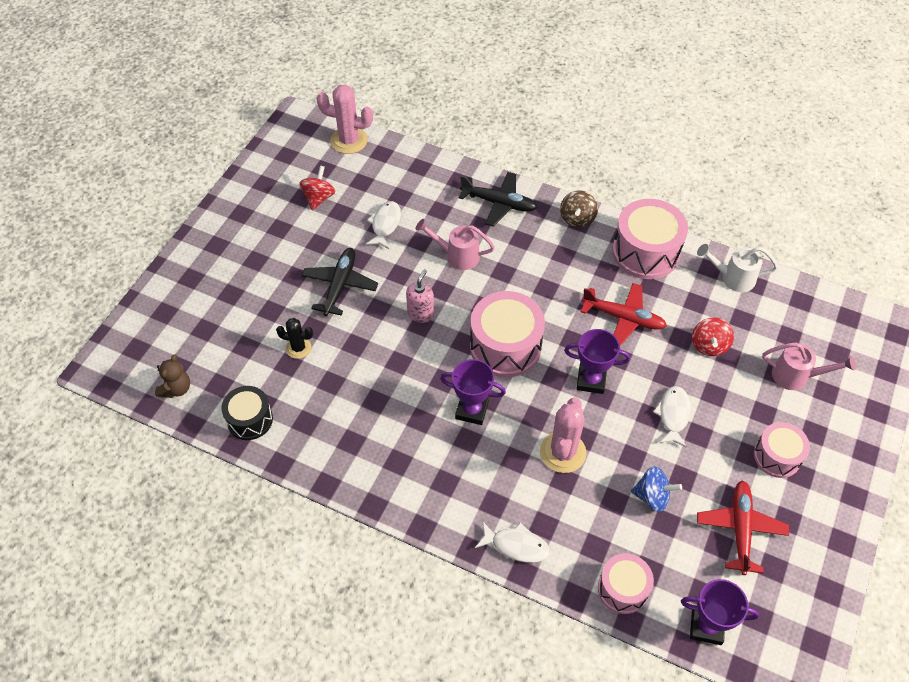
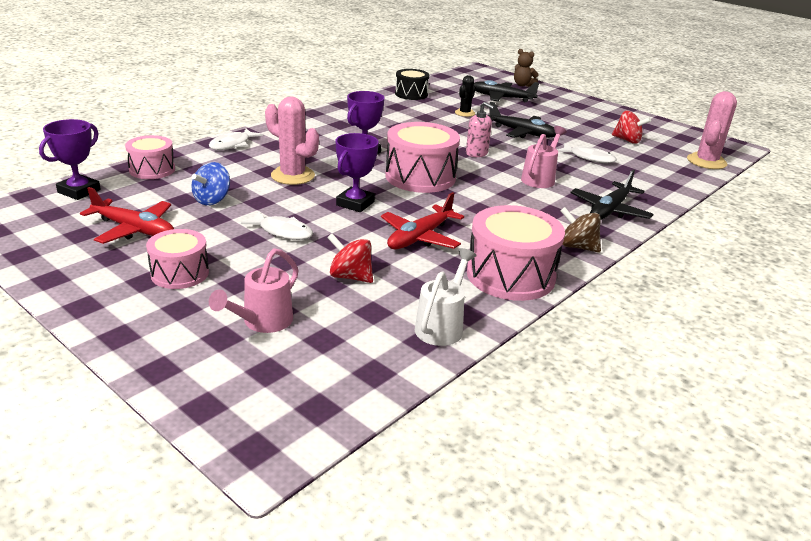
camera: 105 degrees right, 25 degrees down
brown teddy bear [155,354,190,398] -> brown teddy bear moved to [514,49,539,87]
none -> black plane [474,80,539,102]

